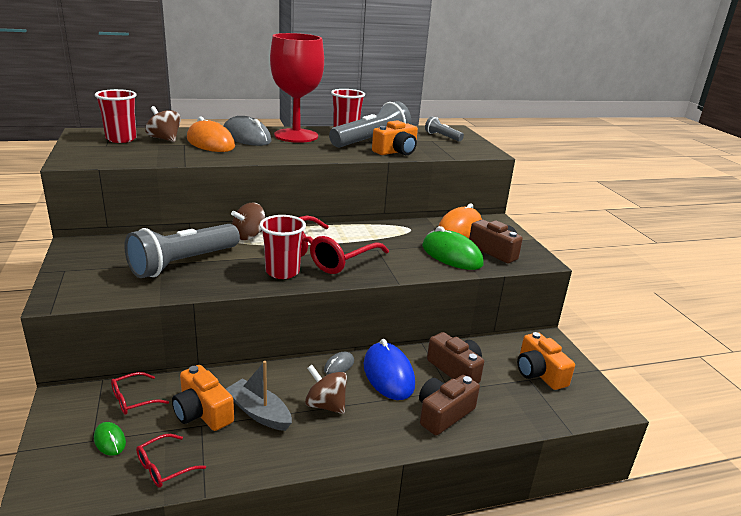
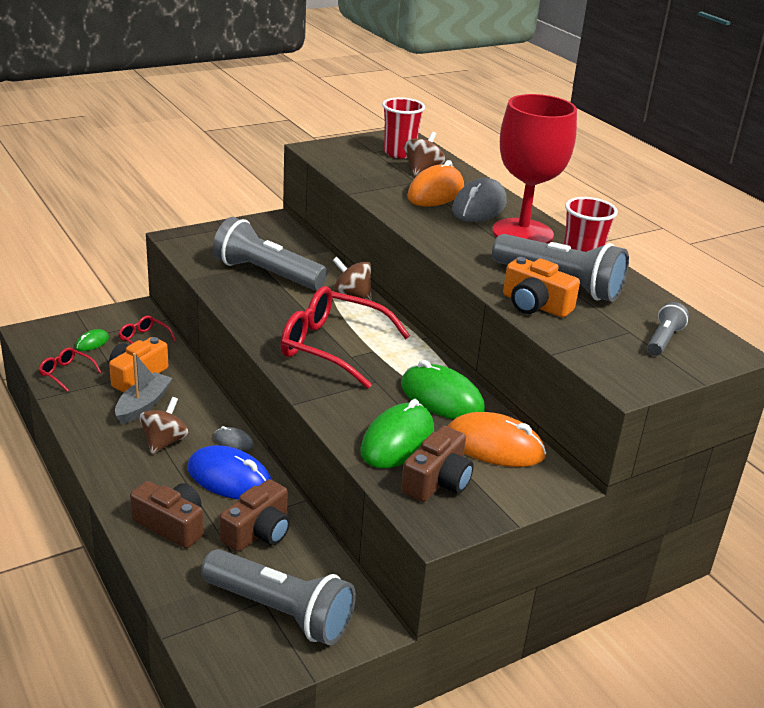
camera: 75 degrees right, 5 degrees up
red cup [259,215,306,279] -> none
blue mouse [364,339,415,400] -> blue mouse turned 60 degrees clockwise [188,445,272,499]
orange camera [517,332,575,390] -> grey flashlight [201,549,356,645]
none -> green mouse [401,360,485,419]

